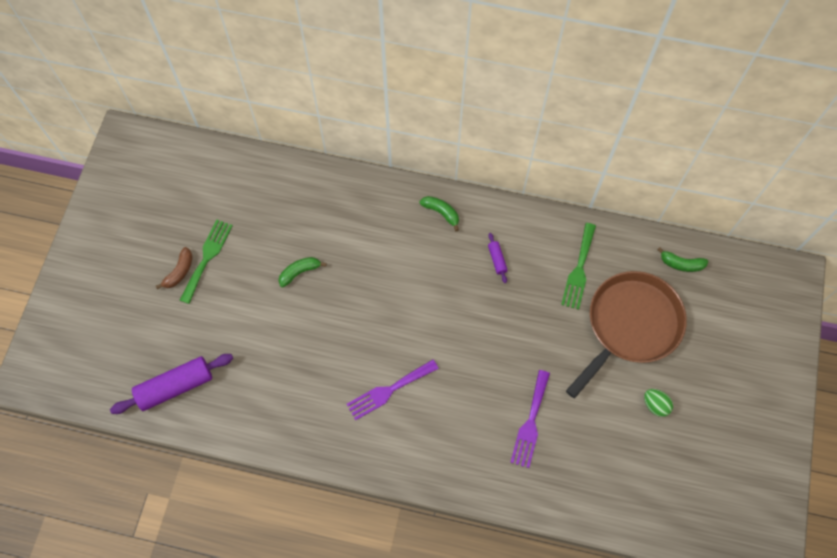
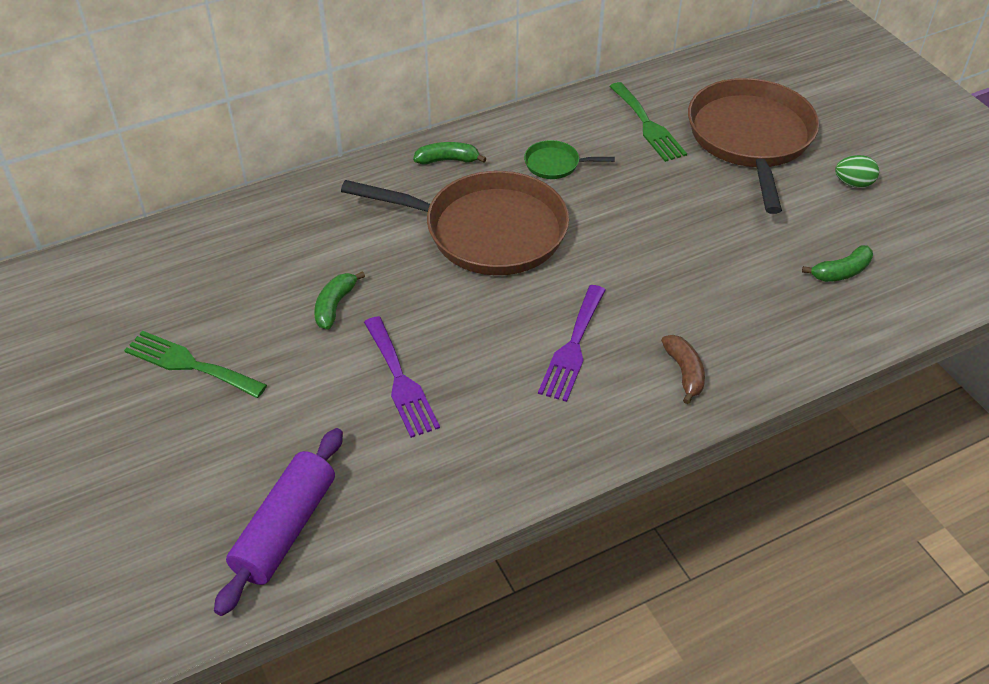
camera: 40 degrees left, 20 degrees down
brown banana [156,247,193,289] -> brown banana moved to [661,335,705,404]
green fork [180,220,233,304] -> green fork turned 45 degrees counterclockwise [124,331,267,398]
purple rolling pin [488,233,508,283] -> green pan [524,140,615,179]
purple fork [510,370,550,468] -> purple fork moved to [364,316,440,438]
green banana [657,247,708,272] -> green banana moved to [802,245,873,282]
none -> brown pan [341,171,569,275]

